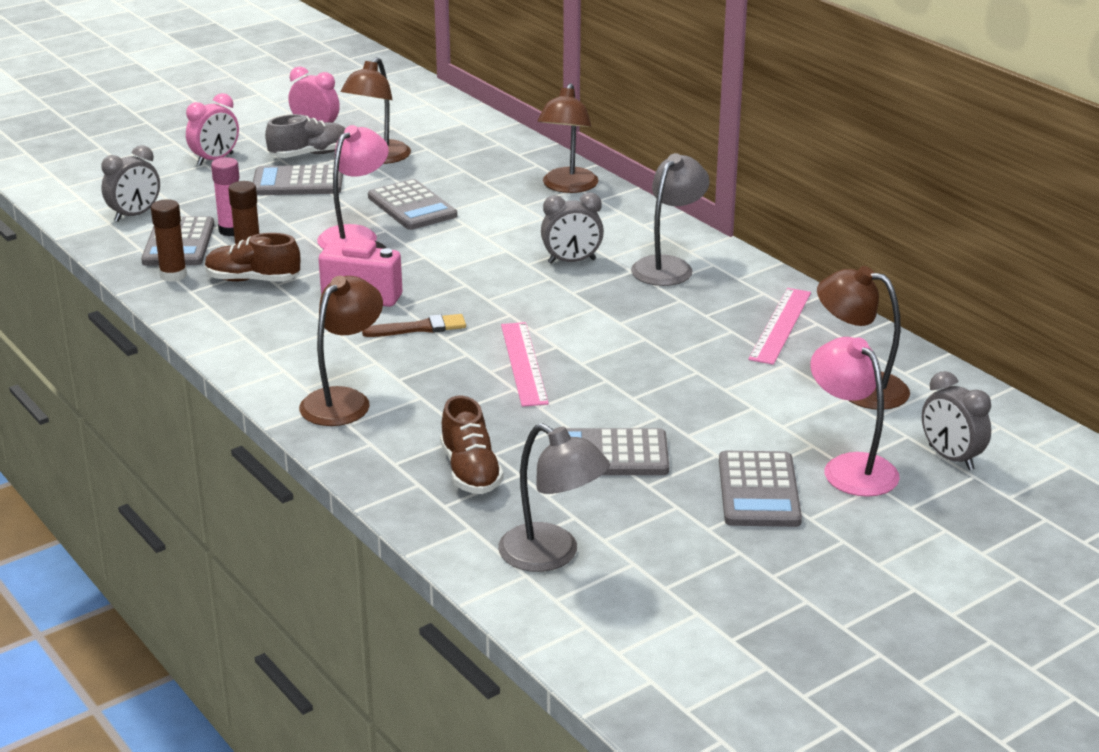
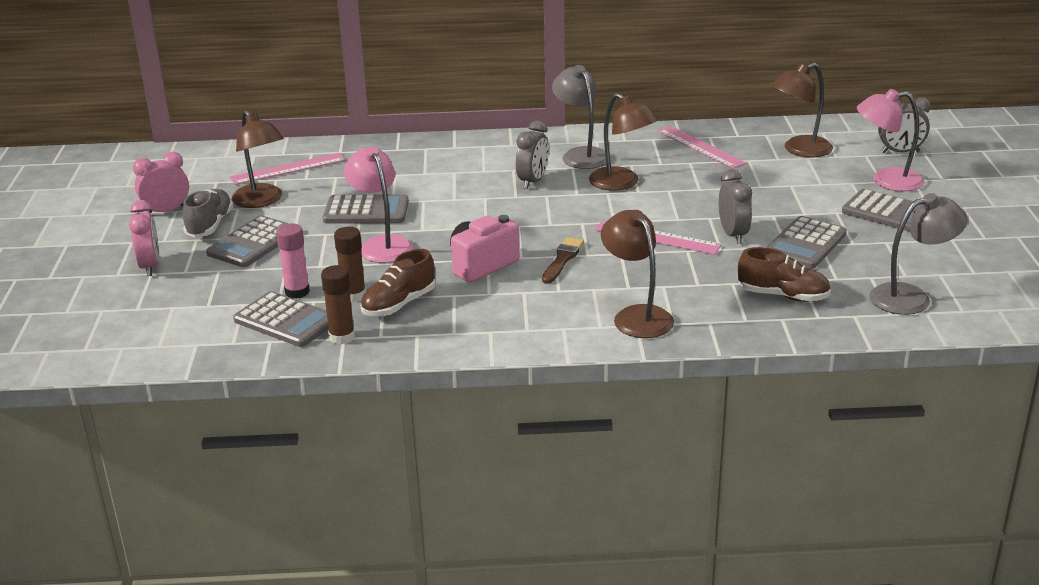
camera: 55 degrees left, 0 degrees up
grey clock [101,145,160,222] -> grey clock moved to [718,169,752,244]
brown lamp [537,83,598,193] -> brown lamp moved to [589,93,658,191]
none -> pink ruler [230,153,345,185]

